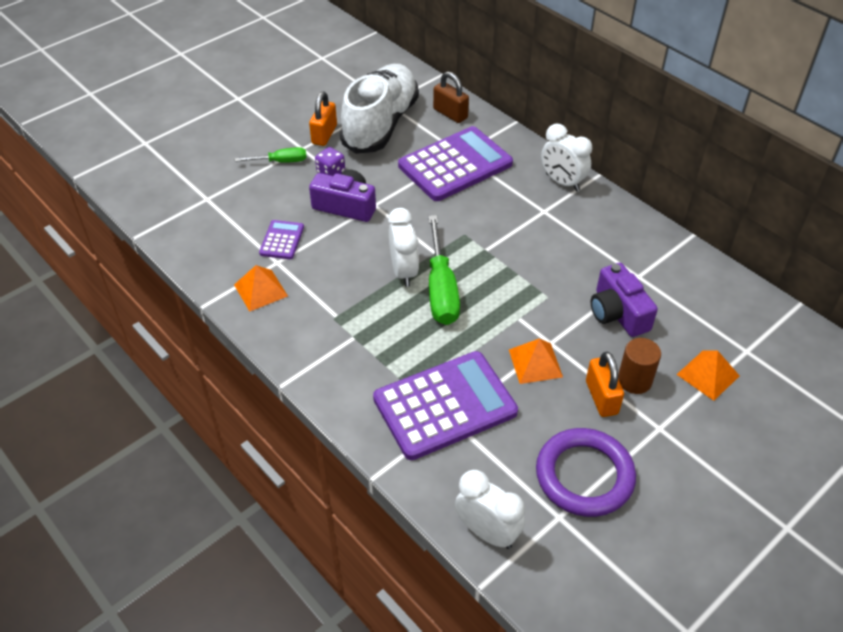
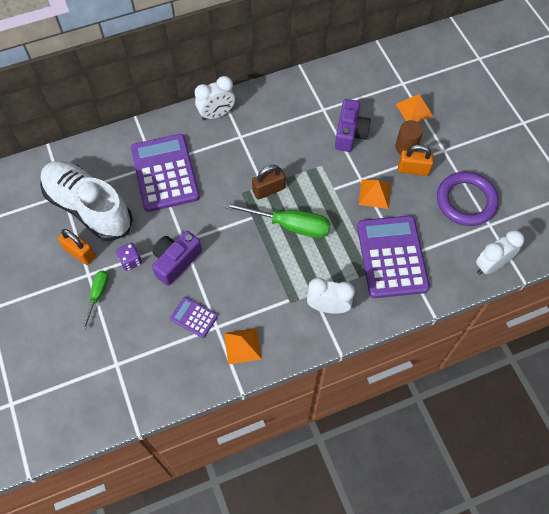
camera: 70 degrees left, 15 degrees up
white clock [388,208,419,287] -> white clock moved to [307,277,355,314]
brown padlock [433,71,469,123] -> brown padlock moved to [252,165,286,199]
purple camera [591,263,658,337] -> purple camera turned 75 degrees counterclockwise [335,99,371,152]

